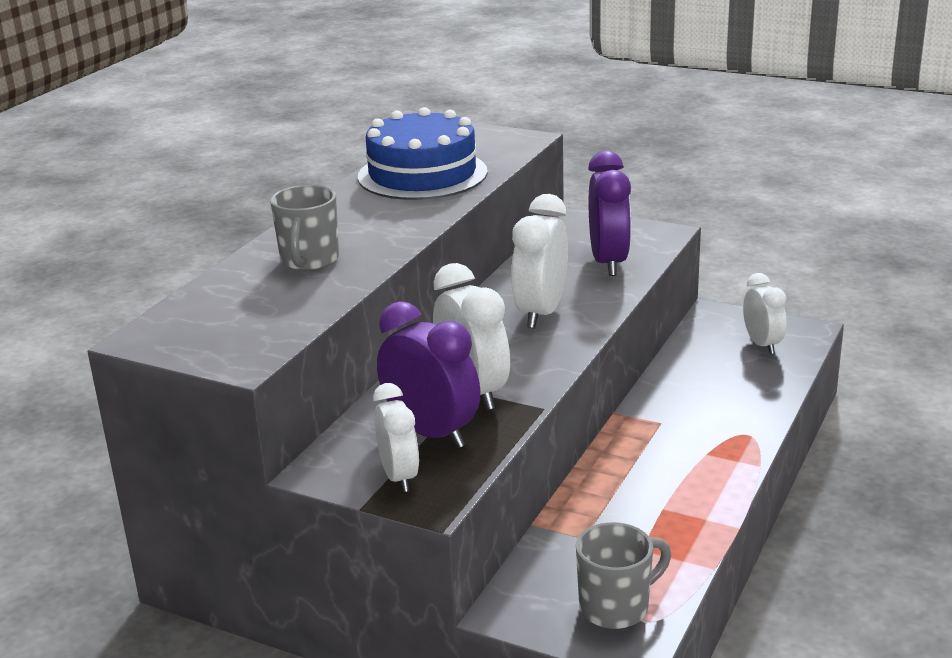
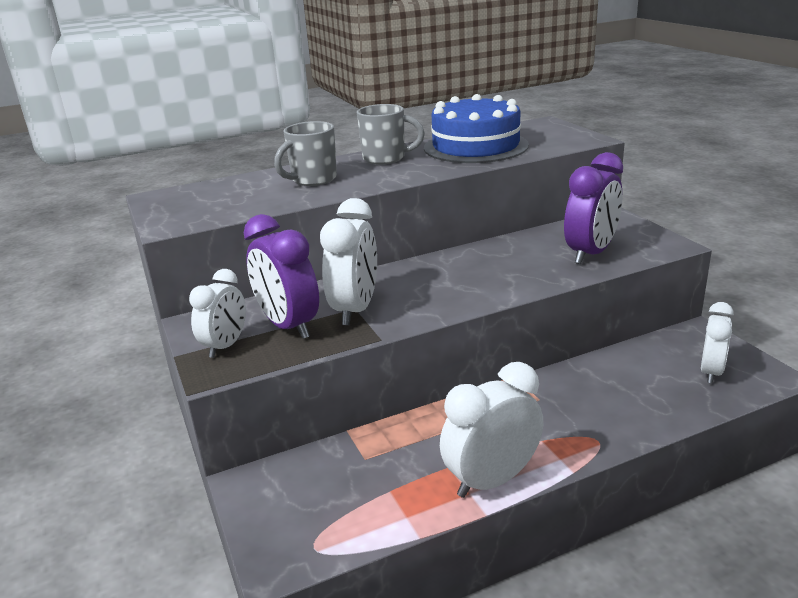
camera: 40 degrees right, 0 degrees up
purple clock [377,301,481,448] -> purple clock turned 150 degrees clockwise [244,214,319,339]
white clock [511,194,568,328] -> white clock moved to [440,362,544,498]
grey mug [576,522,671,629] -> grey mug moved to [357,104,425,165]

